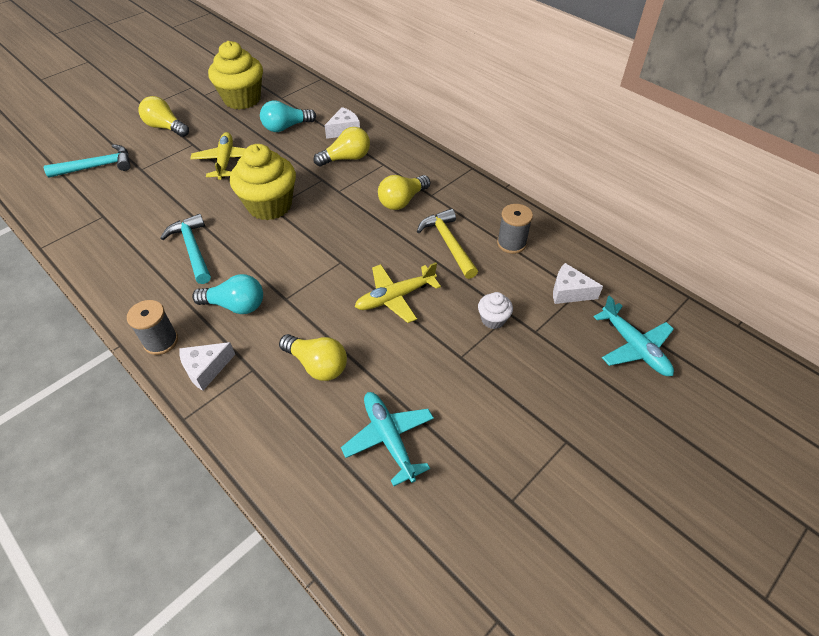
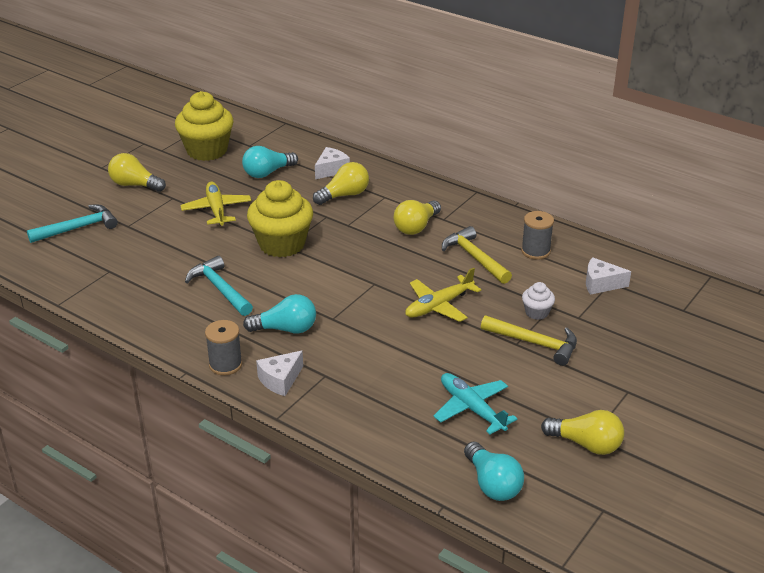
camera: 10 degrees left, 15 degrees down
yellow light bulb [279,334,347,381] -> yellow light bulb moved to [541,410,624,455]
turquoise plane [593,295,674,376] -> none
none -> turquoise light bulb [464,441,524,501]
none -> yellow hammer [481,315,577,366]

